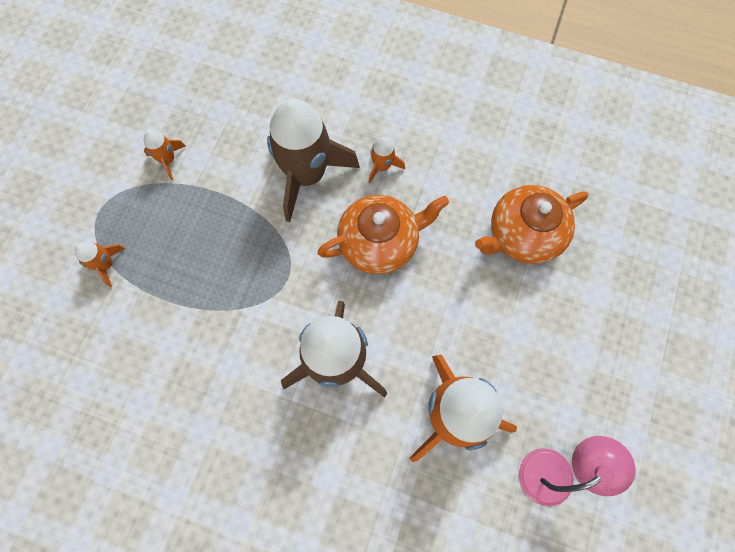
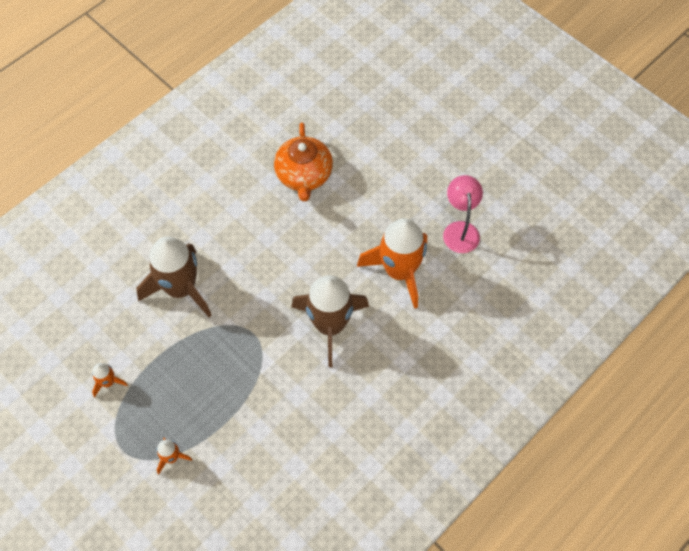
camera: 65 degrees left, 10 degrees down
orange teapot [317,195,449,274] -> none
orange rocket [368,137,405,184] -> none

